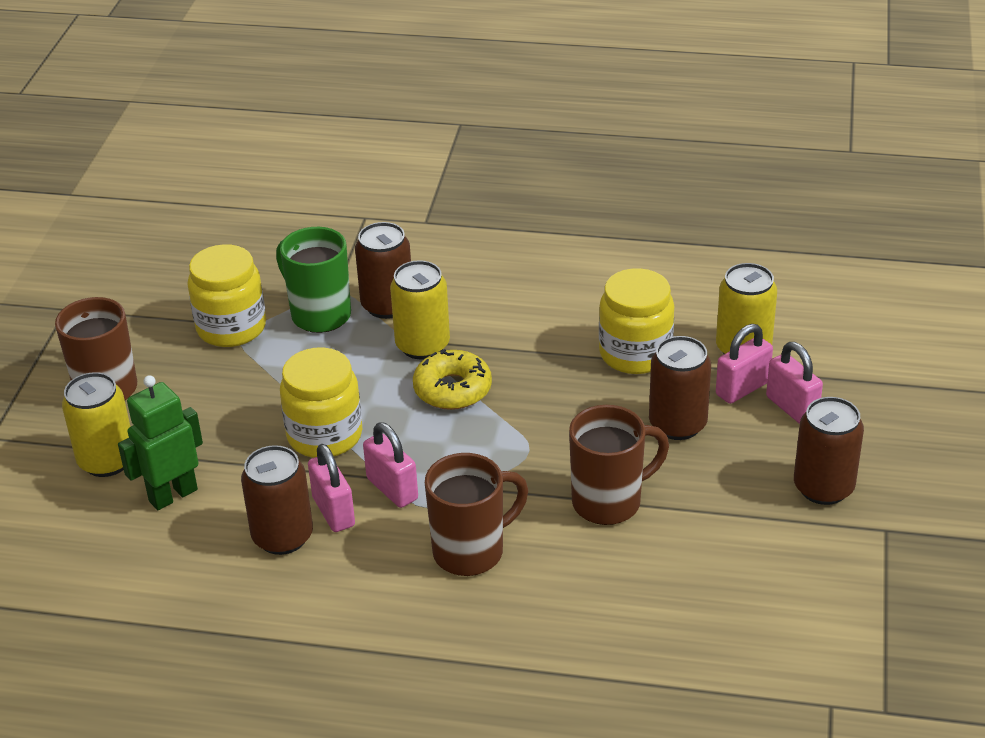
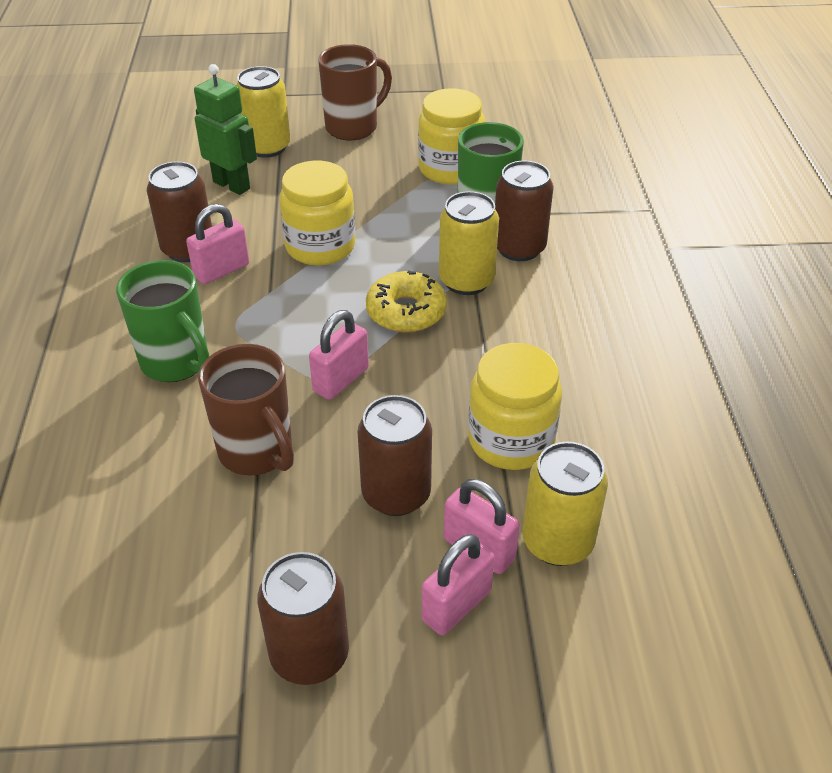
camera: 75 degrees right, 5 degrees up
pink padlock [363,422,418,508] -> pink padlock moved to [309,310,369,400]
brown mug [425,453,528,576] -> green mug [116,260,209,382]

